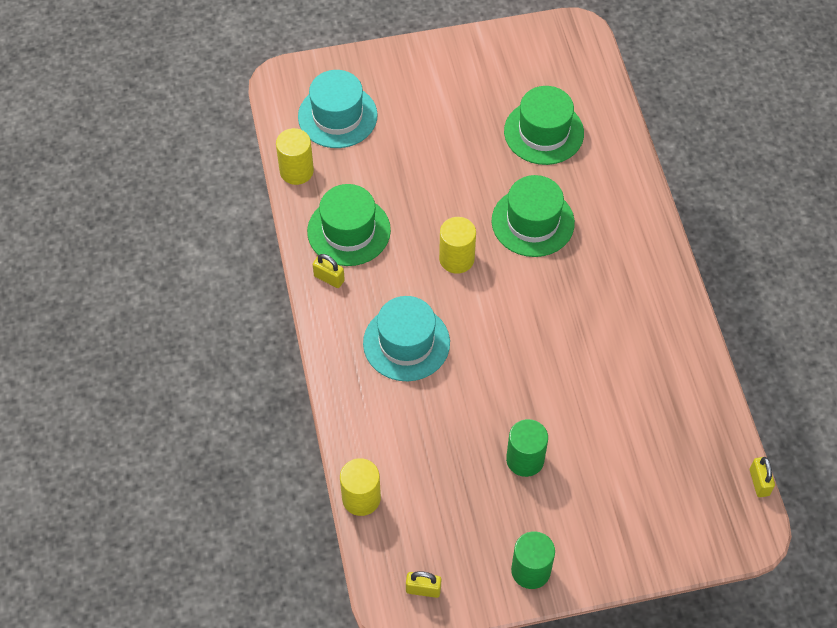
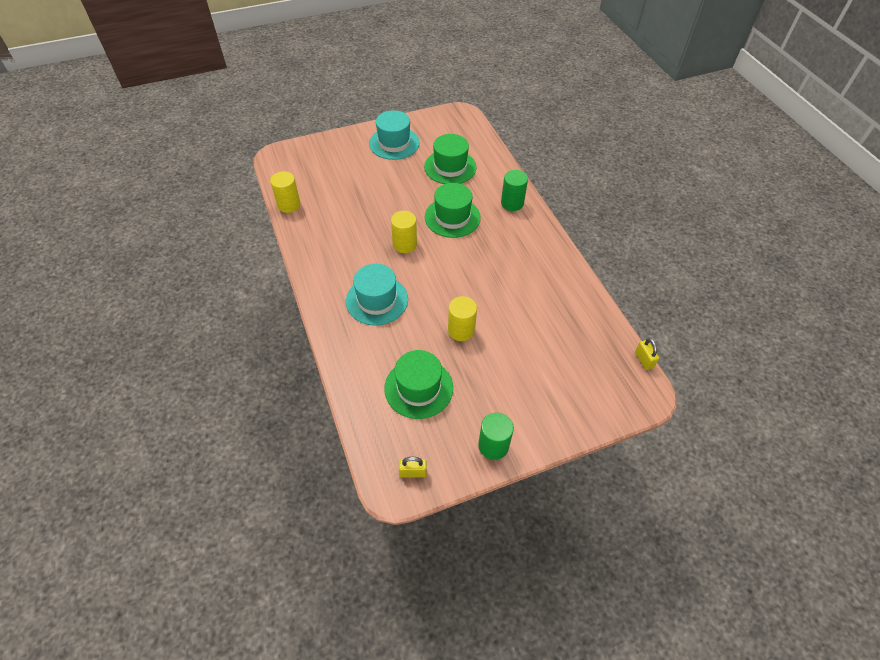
camera: 10 degrees left, 5 degrees down
turquoise hat [298,70,378,148] -> turquoise hat moved to [369,110,420,160]
green hat [307,184,391,266] -> green hat moved to [384,350,453,419]
yellow padlock [313,254,345,288] -> none
yellow cylinder [340,458,381,516] -> yellow cylinder moved to [448,296,477,341]
green cylinder [506,419,548,477] -> green cylinder moved to [501,170,528,211]

